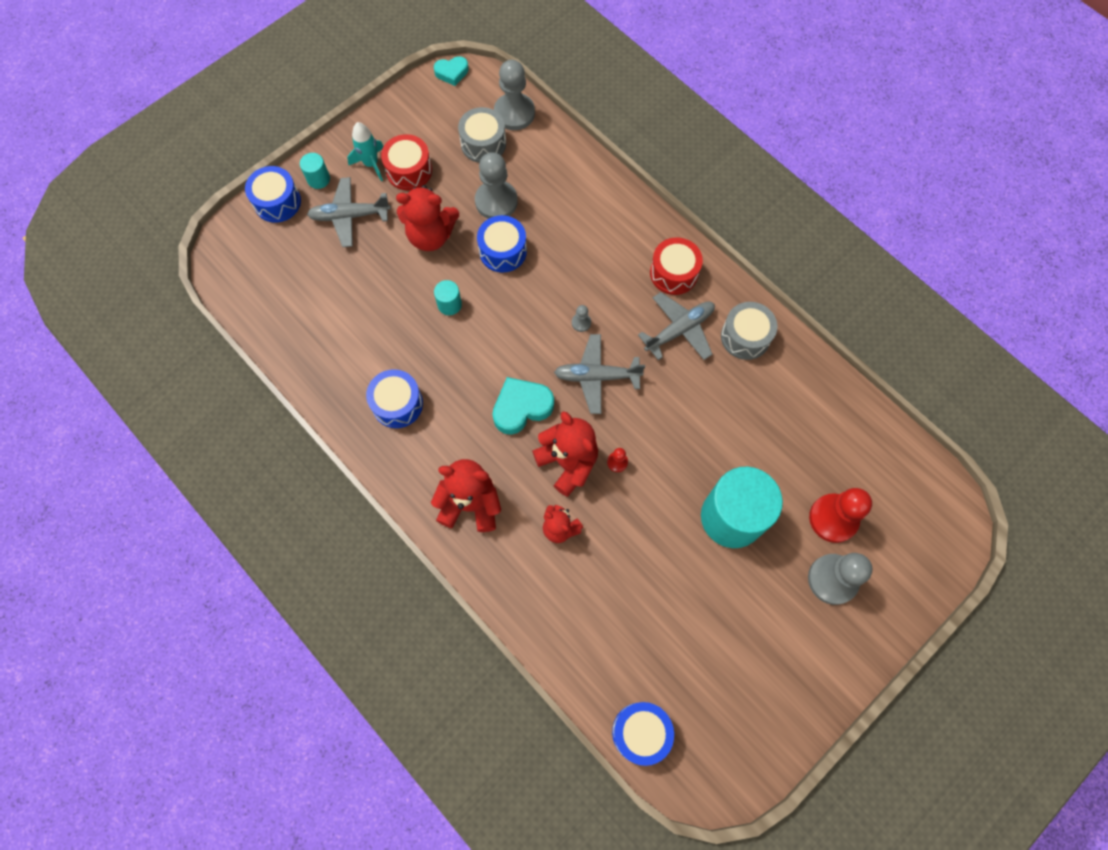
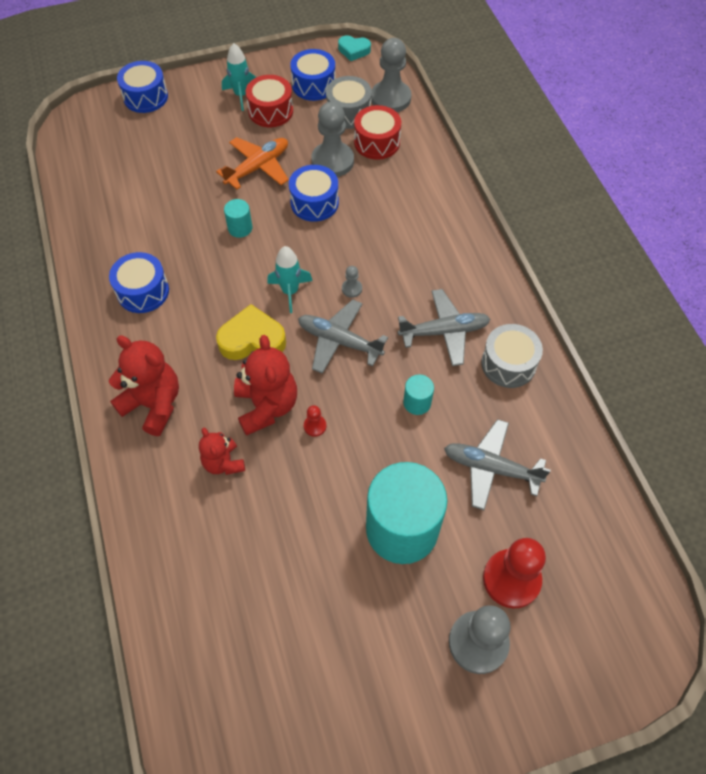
camera: 25 degrees right, 10 degrees down
turquoise cylinder [300,153,330,189] -> turquoise cylinder moved to [403,375,434,415]
grey plane [307,177,391,247] -> grey plane moved to [444,419,551,510]
red teddy bear [396,185,459,251] -> orange plane [216,137,289,189]
turquoise heart [492,377,554,435] -> yellow heart [216,304,286,360]
blue drum [612,702,674,766] -> blue drum moved to [290,49,335,101]
red drum [650,238,703,295] -> red drum moved to [354,105,401,160]
none -> turquoise rocket [267,246,312,313]

